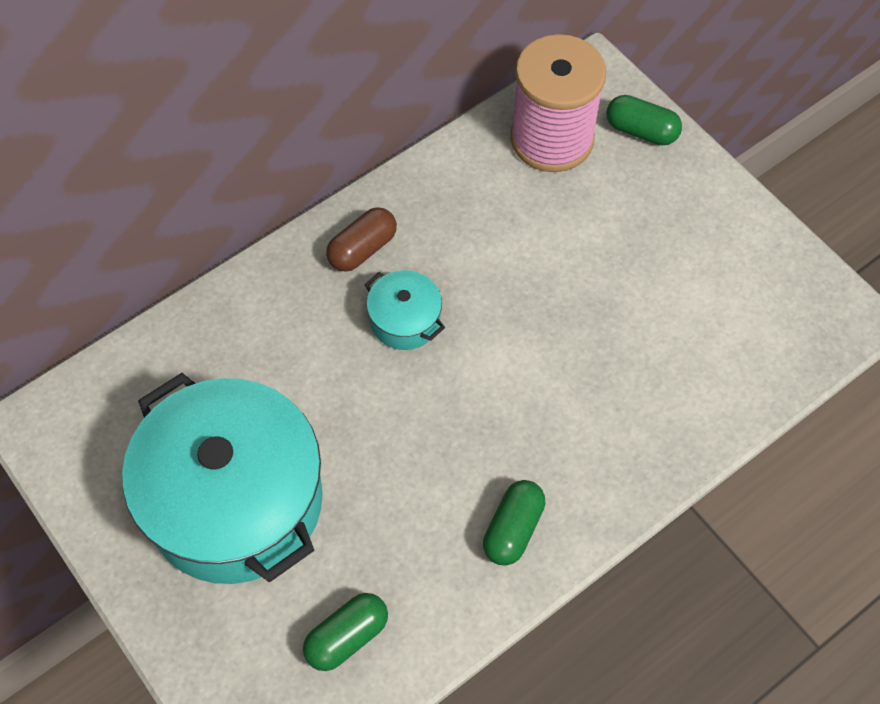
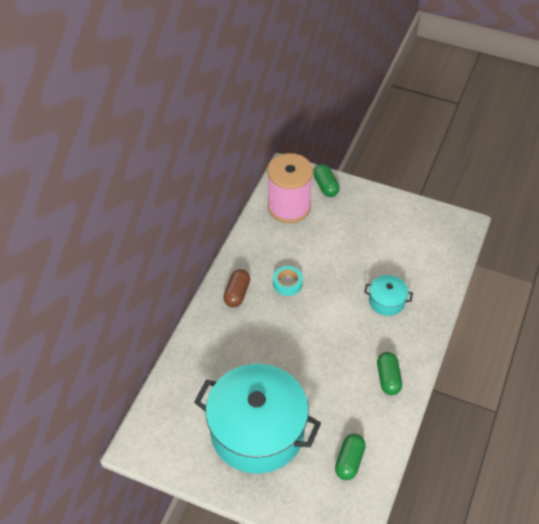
camera: 30 degrees left, 10 degrees down
turquoise pot [365,270,445,350] -> turquoise pot moved to [364,275,413,316]
green capsule [606,95,682,145] -> green capsule turned 75 degrees clockwise [313,164,340,197]
none -> turquoise tape [273,266,303,296]

